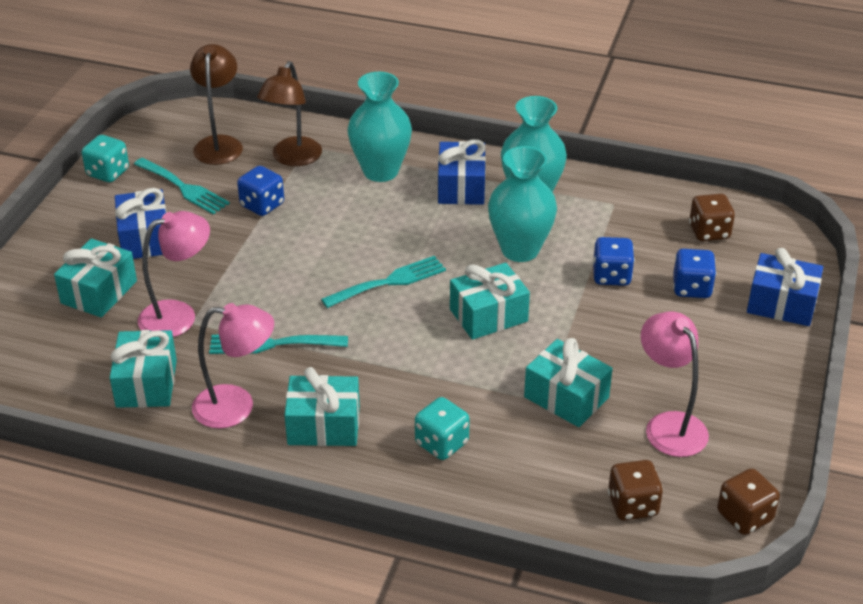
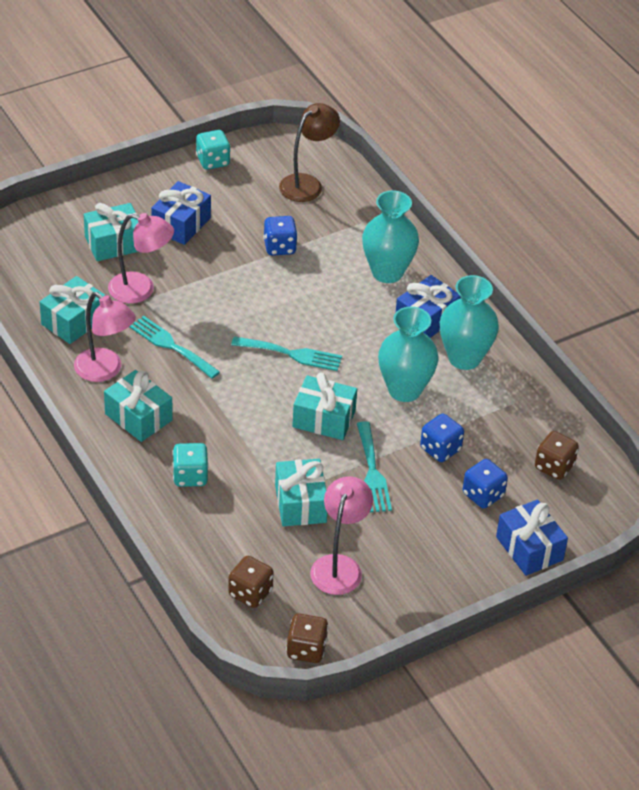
camera: 40 degrees right, 5 degrees up
turquoise fork [134,158,230,214] -> turquoise fork moved to [357,421,392,512]
brown lamp [257,61,322,166] -> none

